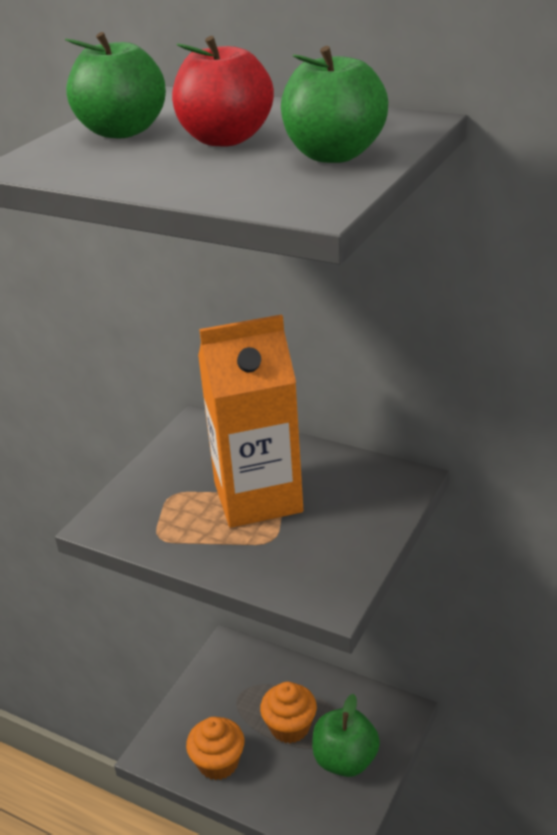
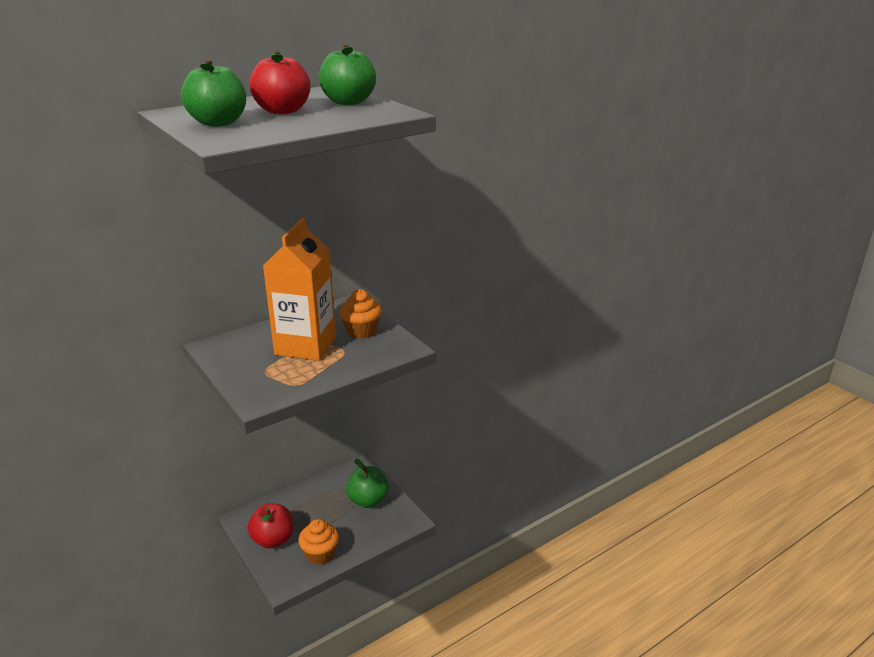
camera: 65 degrees left, 5 degrees down
orange cupcake [260,682,317,743] -> orange cupcake moved to [339,289,382,339]
none -> red apple [247,503,293,549]

